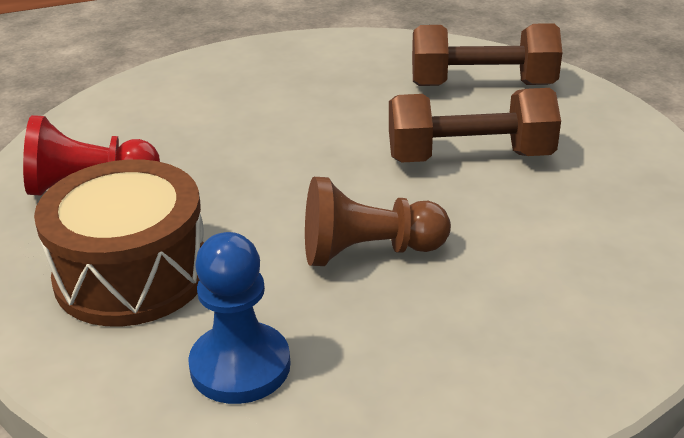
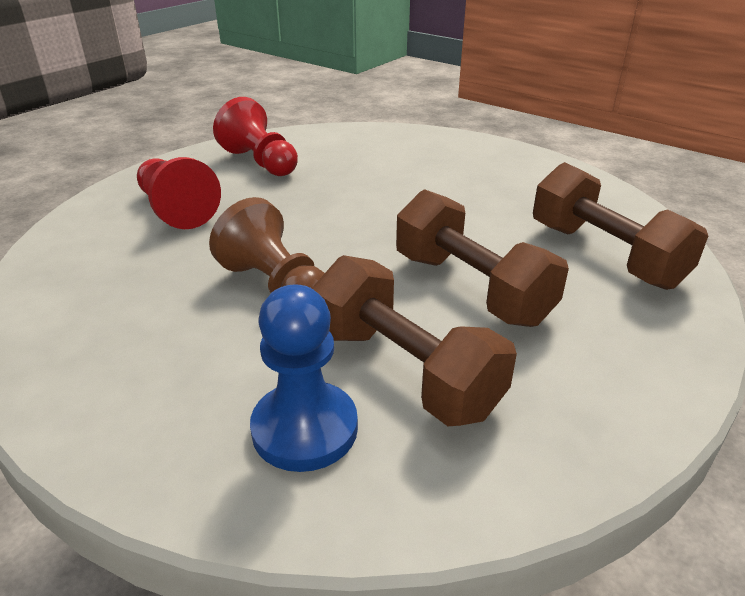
camera: 55 degrees right, 0 degrees up
brown drum [34,159,204,327] -> red pawn [137,157,221,229]
blue pawn [188,232,291,404] -> blue pawn moved to [250,284,358,472]
none -> brown dumbbell [313,255,517,426]

